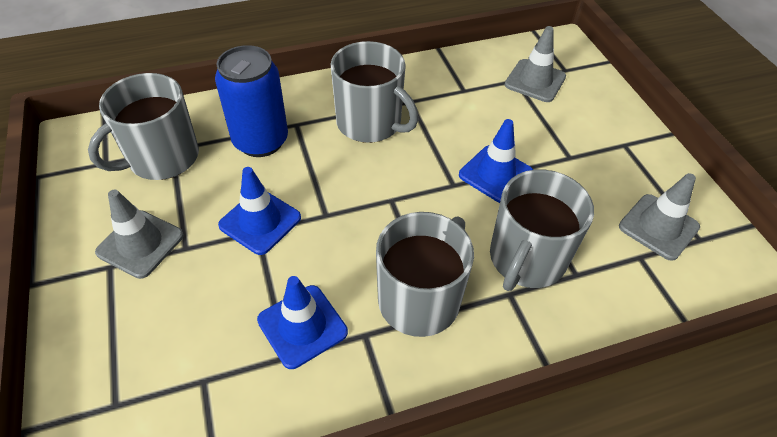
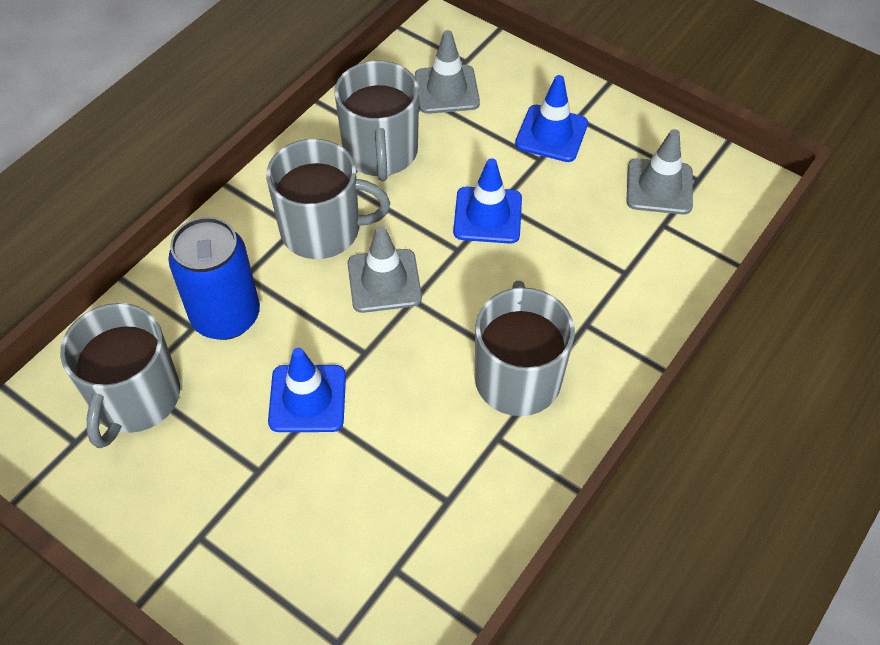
camera: 35 degrees left, 5 degrees up
grey traffic cone [95,189,184,279] -> grey traffic cone moved to [347,226,422,313]
blue traffic cone [257,276,348,369] -> blue traffic cone moved to [515,75,588,162]
grey mug [490,170,594,291] -> grey mug moved to [335,60,419,181]

